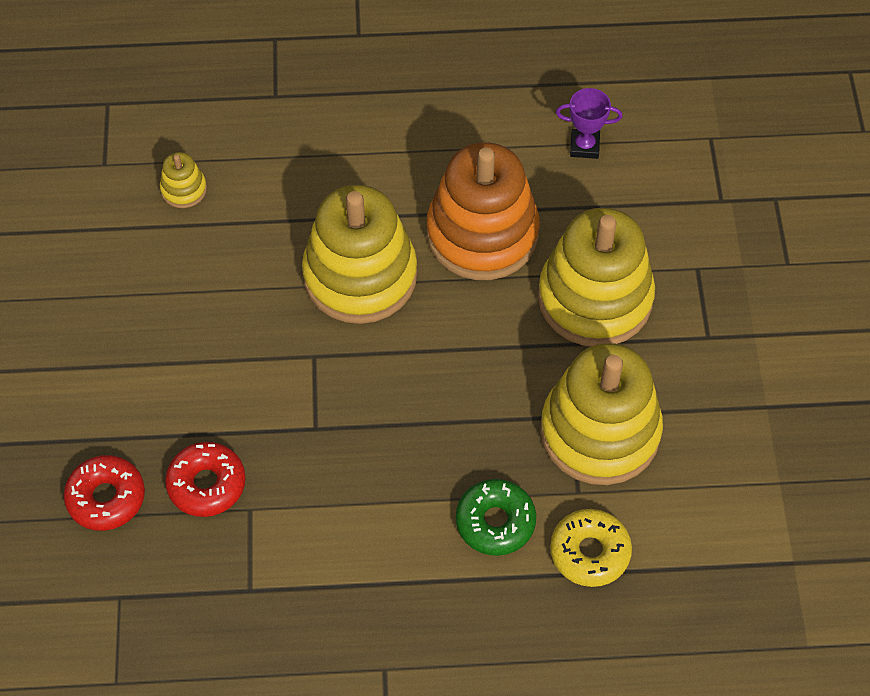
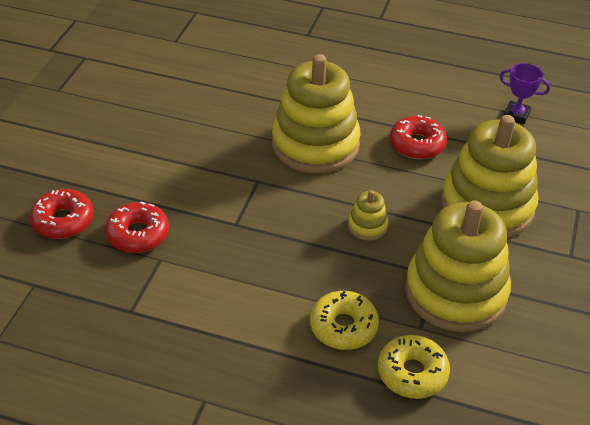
camera: 20 degrees right, 15 degrees down
yellow stacking toy [160,152,207,208] -> yellow stacking toy moved to [348,190,388,241]
orange stacking toy [427,142,540,280] -> red donut [390,115,447,159]
green donut [456,479,536,556] -> yellow donut [310,291,379,350]

